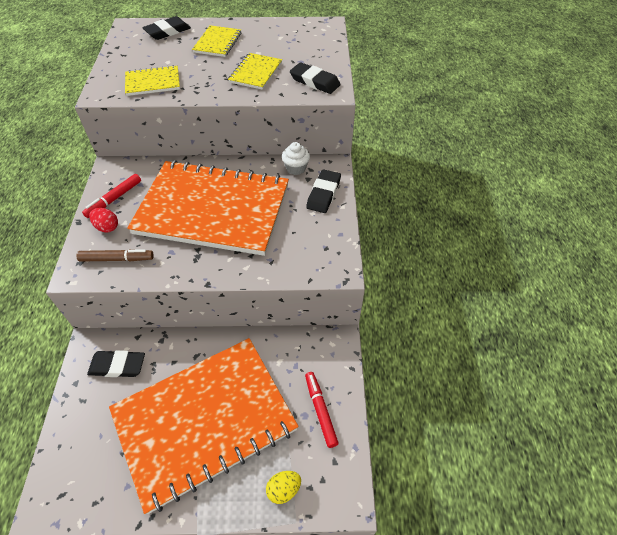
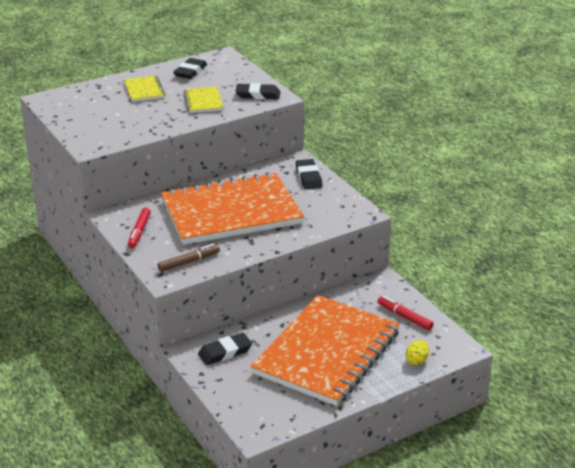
camera: 30 degrees left, 20 degrees down
red egg [89,208,118,232] -> none
yellow notebook [125,65,180,96] -> none
black eraser [142,16,191,40] -> black eraser moved to [173,58,207,79]
white cupcake [282,142,310,175] -> none

